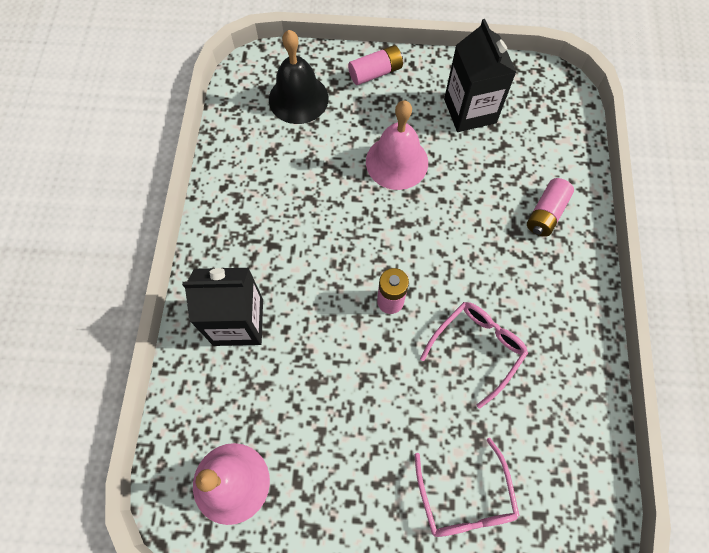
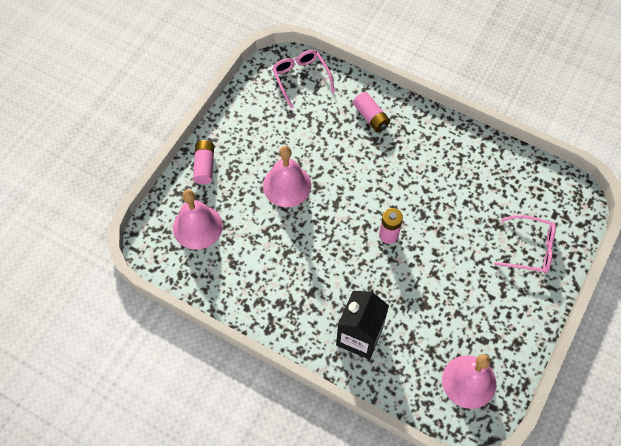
camera: 65 degrees left, 5 degrees down
black bell [269,30,329,124] -> pink bell [173,189,223,250]
pink glasses [420,302,528,409] -> pink glasses moved to [272,50,335,108]
black carton [444,19,516,132] -> none

